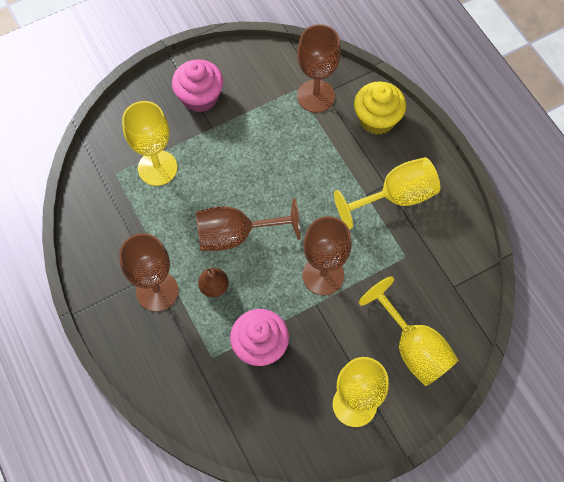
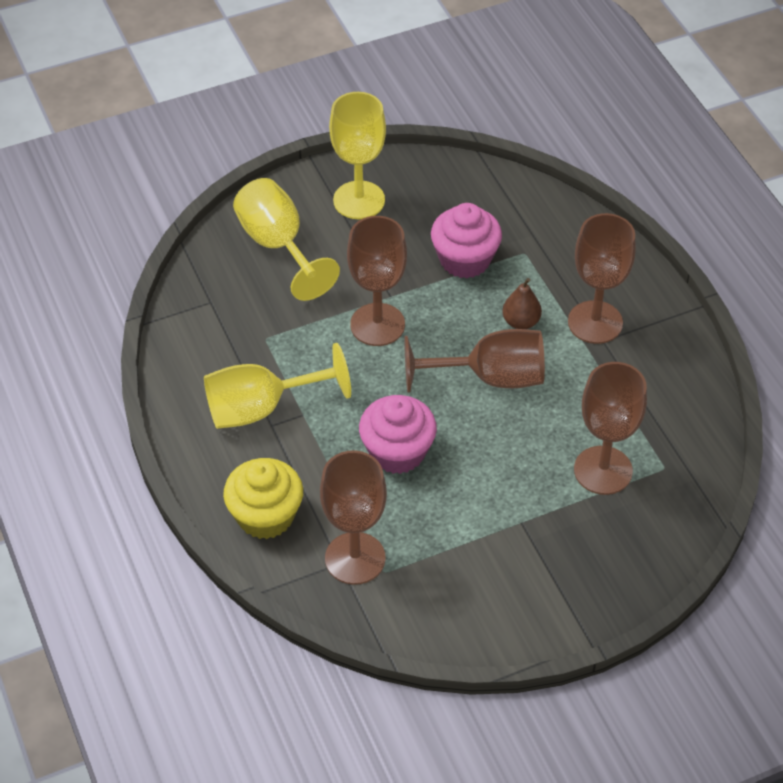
camera: 175 degrees left, 15 degrees down
yellow goblet [122,101,177,186] -> brown goblet [574,362,647,495]
pink cupcake [172,59,223,112] -> pink cupcake moved to [359,395,437,474]

